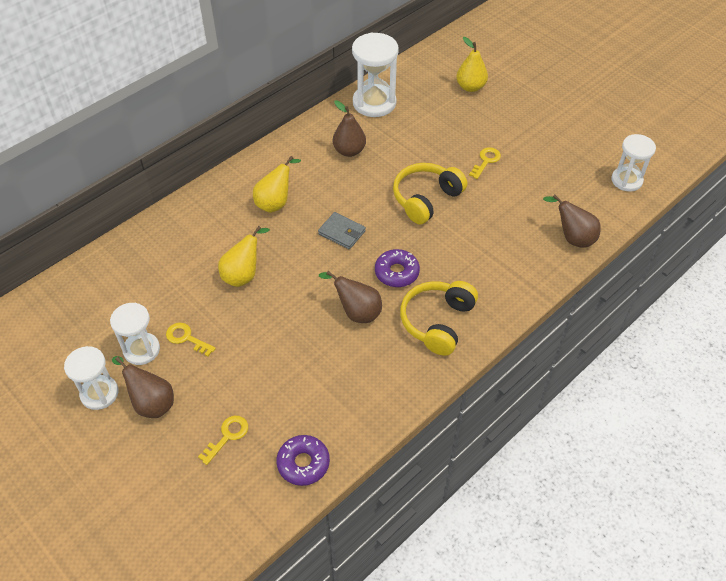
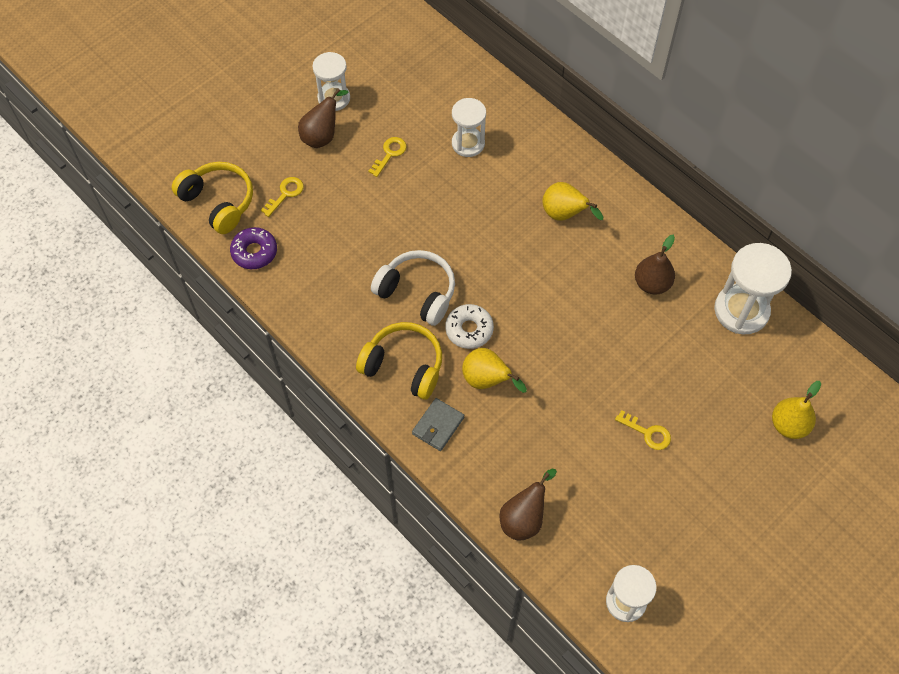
camera: 90 degrees right, 10 degrees up
white hourglass [110,303,160,365] -> white hourglass moved to [452,98,486,157]
yellow key [198,416,248,465] -> yellow key turned 90 degrees counterclockwise [261,177,304,217]
yellow pear [218,226,270,287] -> yellow pear moved to [462,348,527,393]
grey wallet [318,212,366,249] -> grey wallet moved to [412,398,464,451]
brown pear [319,271,382,323] -> white headphones [371,250,455,326]
purple donut [375,249,420,287] -> white donut [445,304,494,349]
yellow headphones [393,163,467,224] -> yellow headphones moved to [172,162,253,234]

